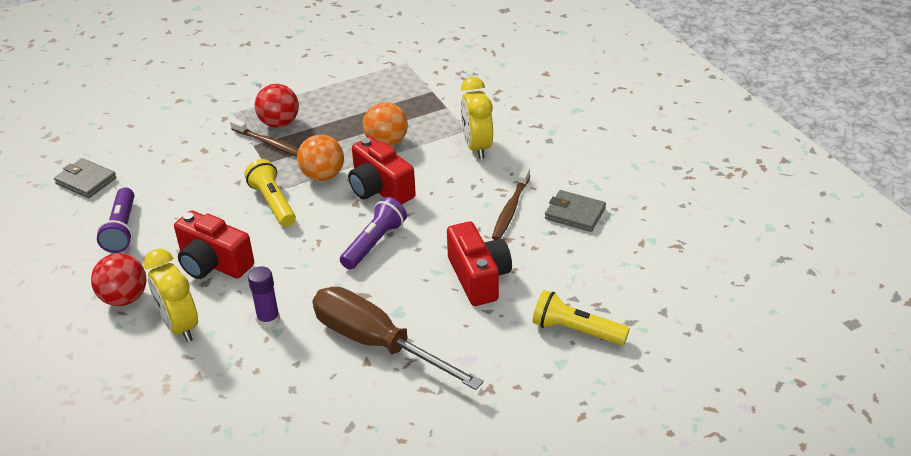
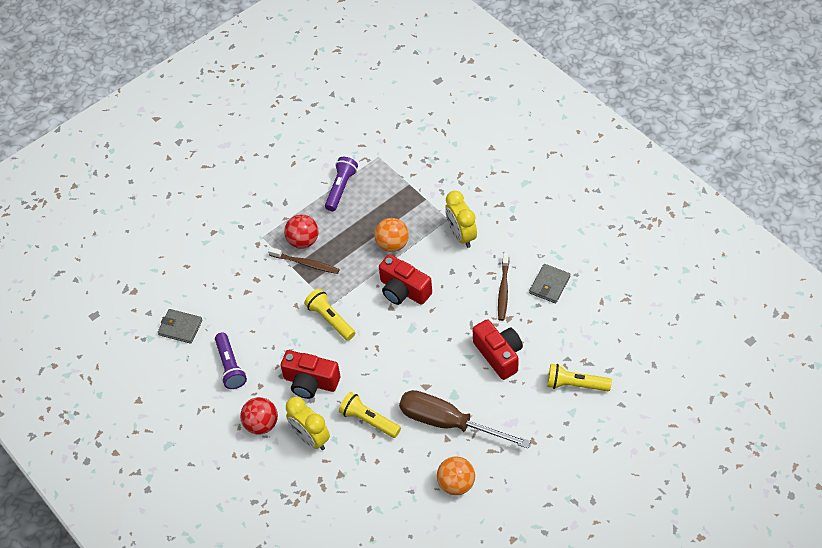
camera: 10 degrees left, 15 degrees up
purple glue stick [248,266,280,328] -> yellow flashlight [339,392,401,438]
orange ball [297,135,344,181] -> orange ball moved to [437,456,475,495]
purple flashlight [340,197,407,270] -> purple flashlight moved to [325,157,358,211]
grey wallet [545,190,606,232] -> grey wallet turned 75 degrees counterclockwise [529,264,571,303]

